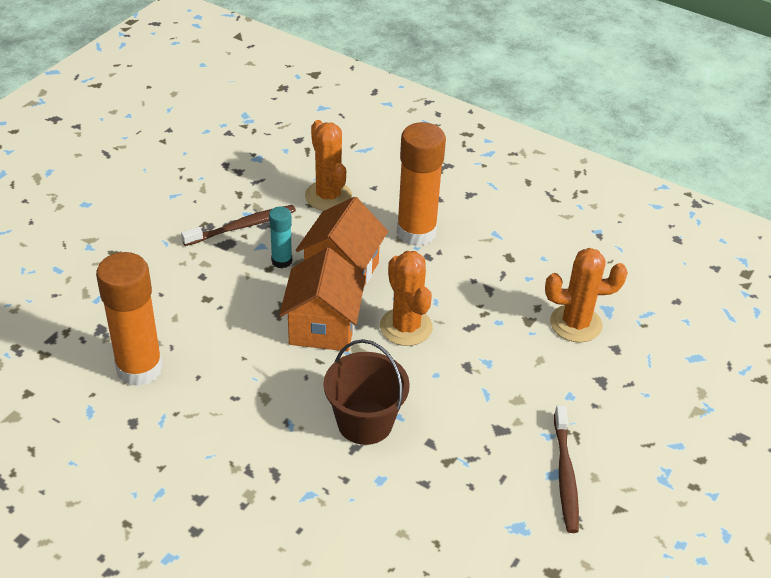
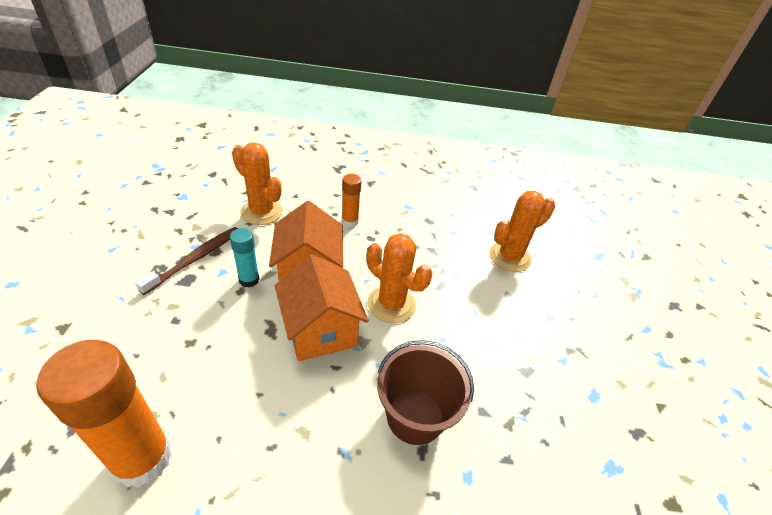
camera: 30 degrees left, 0 degrees up
orange glue stick [397,122,446,246] -> orange glue stick [341,174,362,227], size x0.50
brown toothbrush [554,405,579,533] -> none

